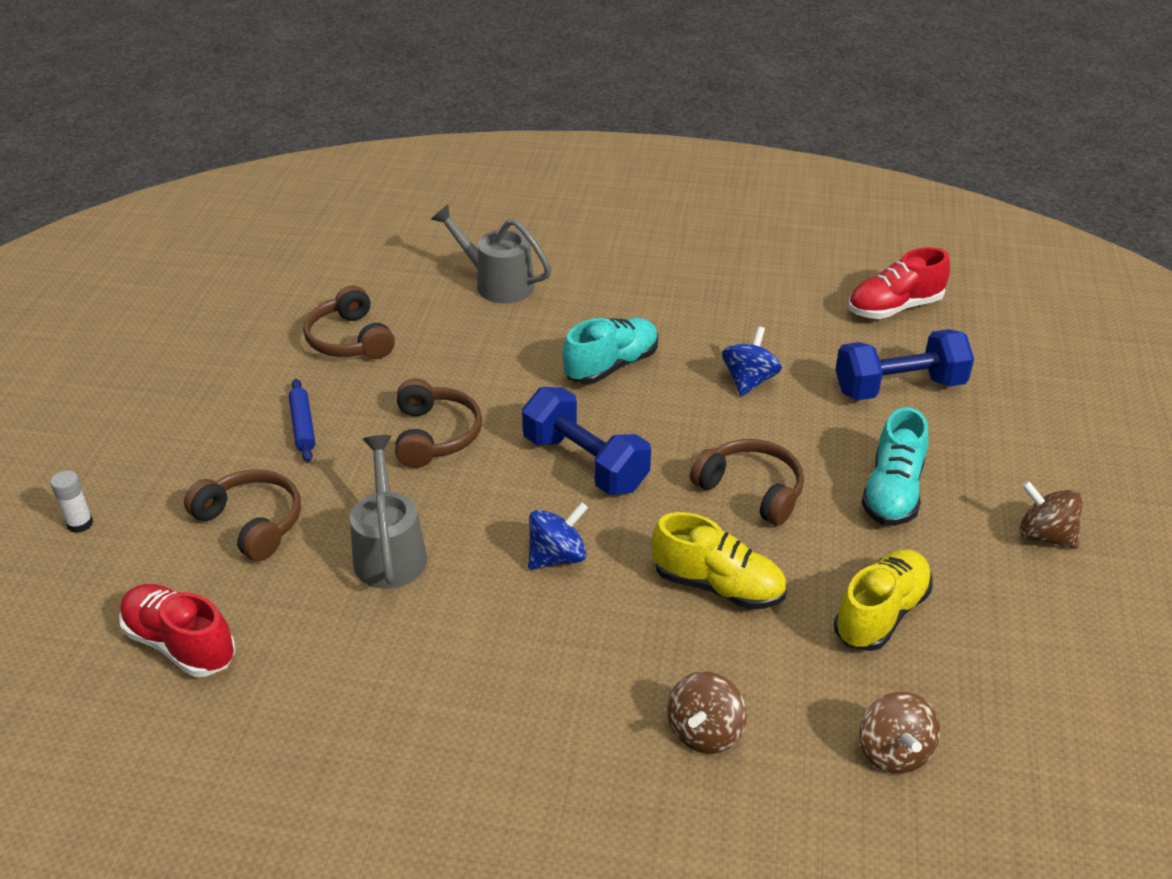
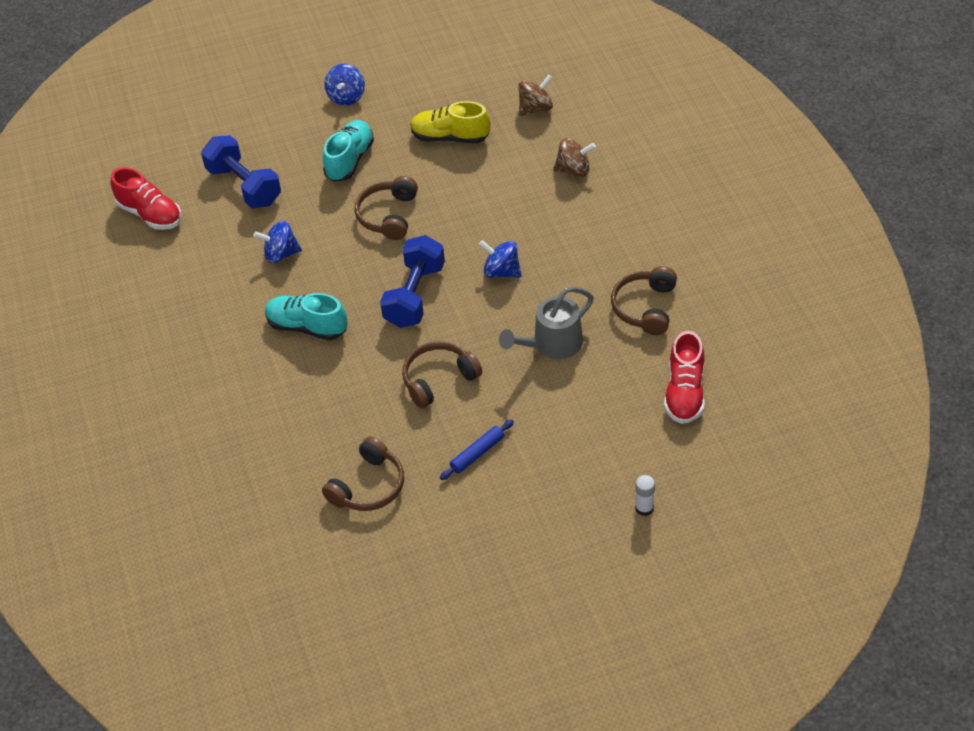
camera: 115 degrees left, 10 degrees up
brown headphones [184,470,301,561] -> brown headphones moved to [611,266,677,335]
grey watering can [431,205,551,303] -> none
yellow shoe [651,512,786,610] -> none
turquoise shoe [861,407,928,526] -> turquoise shoe turned 60 degrees counterclockwise [323,120,374,182]
brown spinning top [1020,481,1083,549] -> blue spinning top [324,64,365,106]

